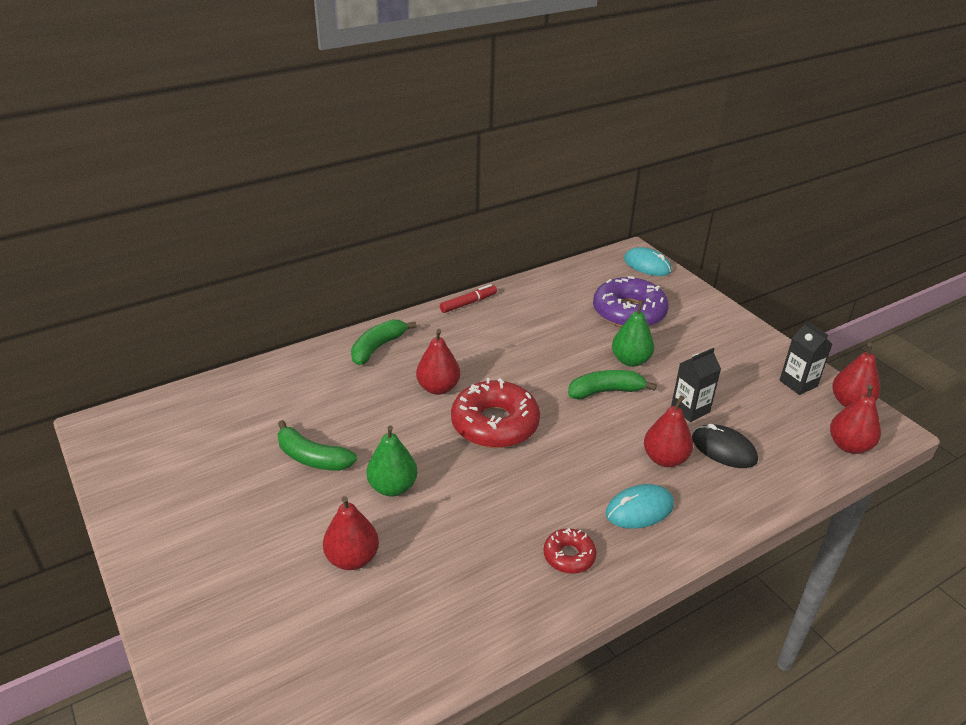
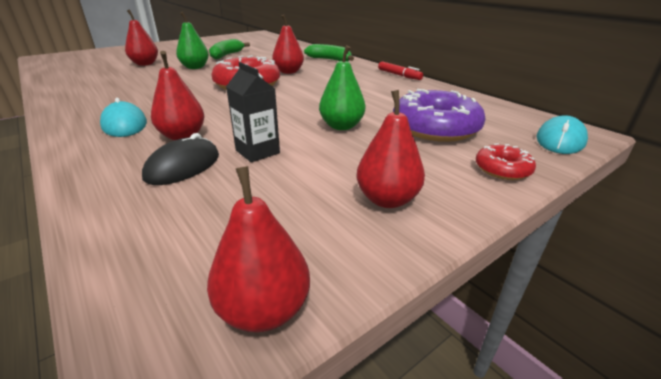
camera: 85 degrees right, 5 degrees down
red donut [543,528,597,574] -> red donut moved to [476,144,536,180]
green banana [568,370,657,400] -> none
black carton [780,321,832,395] -> none
red pear [830,385,881,454] -> red pear moved to [357,90,425,208]

